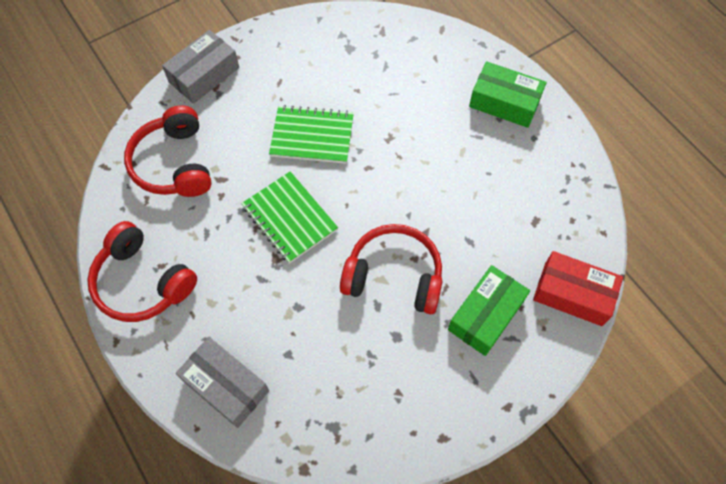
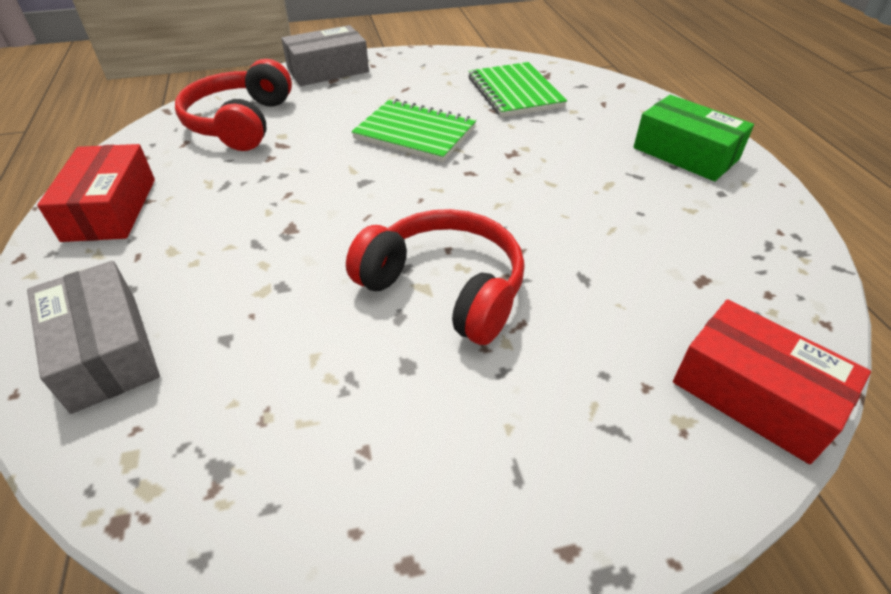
camera: 20 degrees right, 20 degrees down
red headphones [87,221,197,322] -> red box [37,144,155,242]
green notebook [241,171,338,264] -> green notebook moved to [468,62,567,117]
green box [448,265,530,356] -> none

